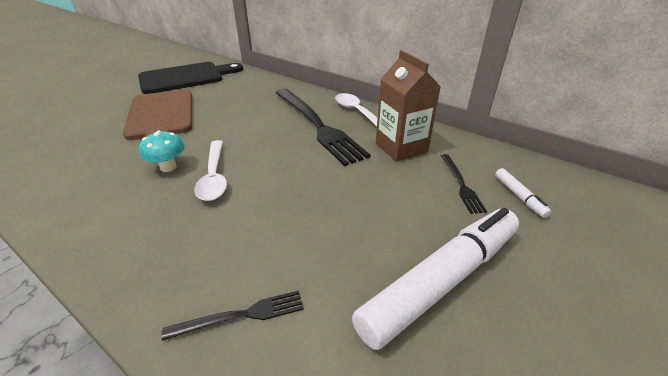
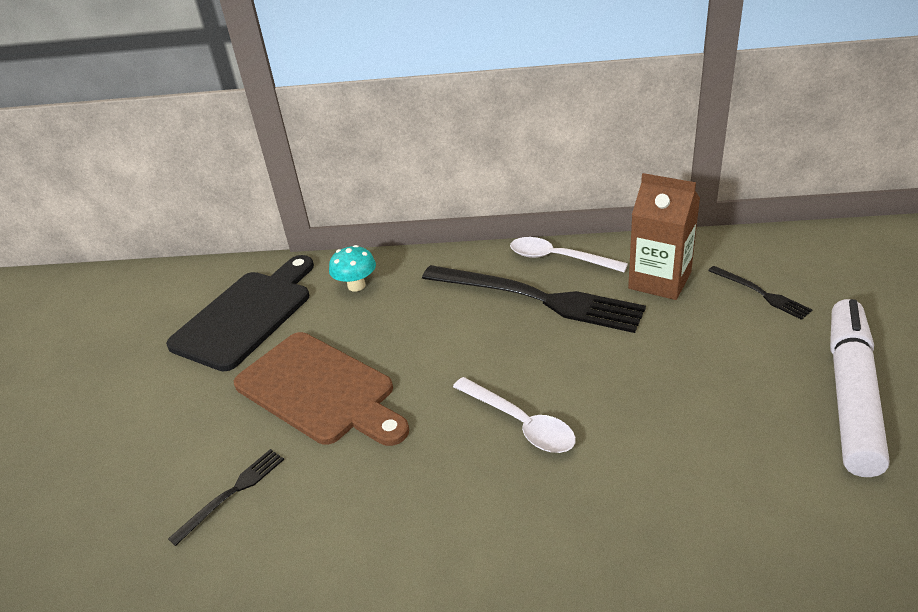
camera: 30 degrees left, 0 degrees up
turquoise mushroom [139,131,185,172] -> turquoise mushroom moved to [329,245,376,292]
black fork [162,291,304,341] -> black fork moved to [168,449,284,546]
white marker [495,168,551,218] -> none

